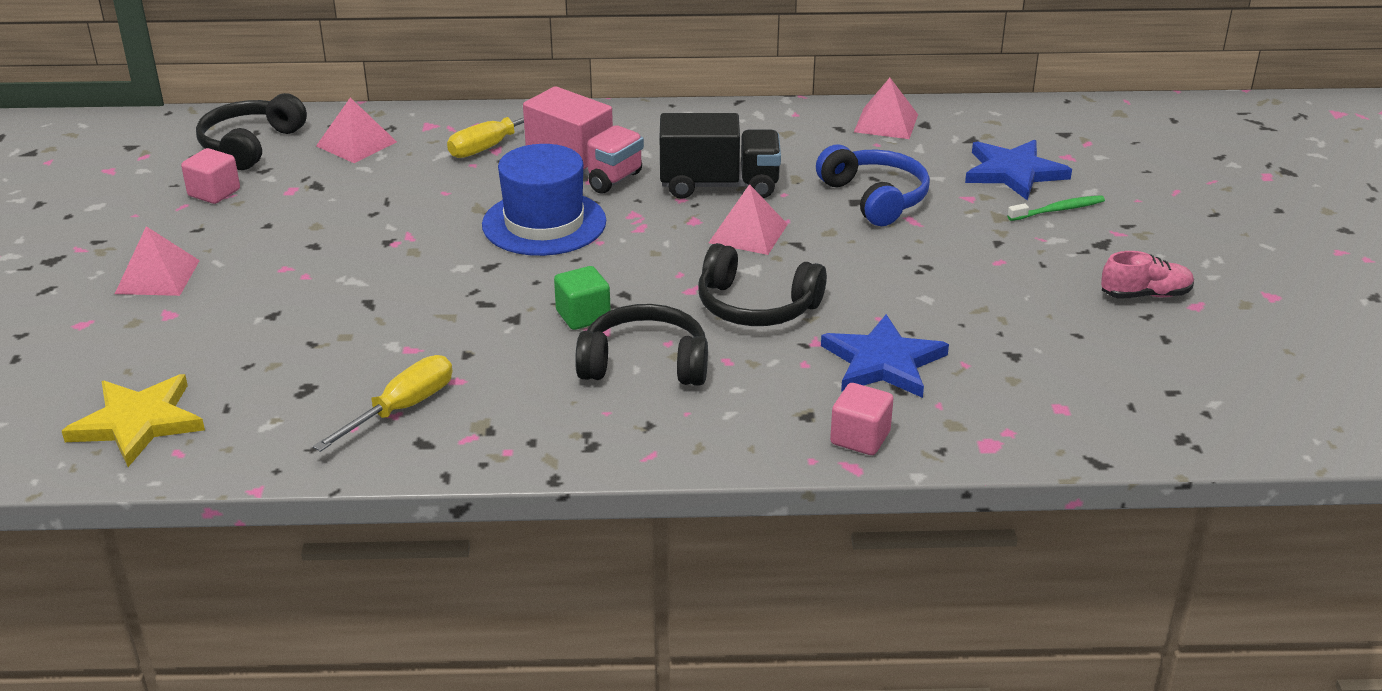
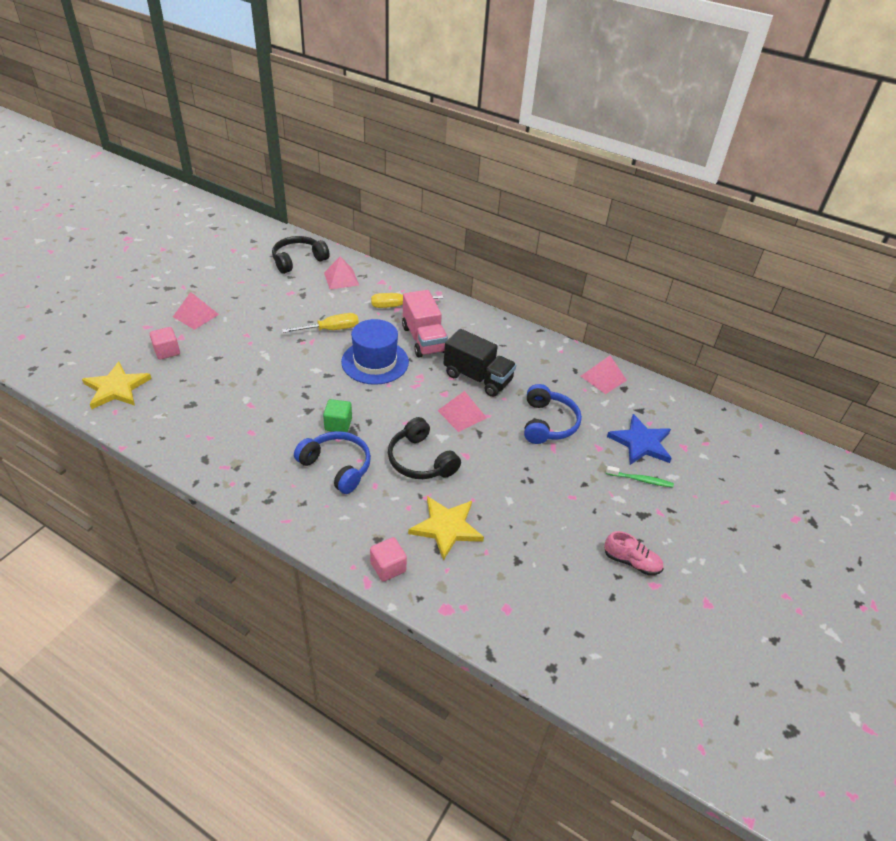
camera: 30 degrees right, 10 degrees up
pink cube [181,148,240,204] -> pink cube moved to [150,327,180,360]
yellow screwdriver [313,355,452,452] -> yellow screwdriver moved to [282,313,359,333]
black headphones [575,304,708,386] -> blue headphones [294,431,371,494]
blue star [821,314,949,398] -> yellow star [408,496,484,561]

